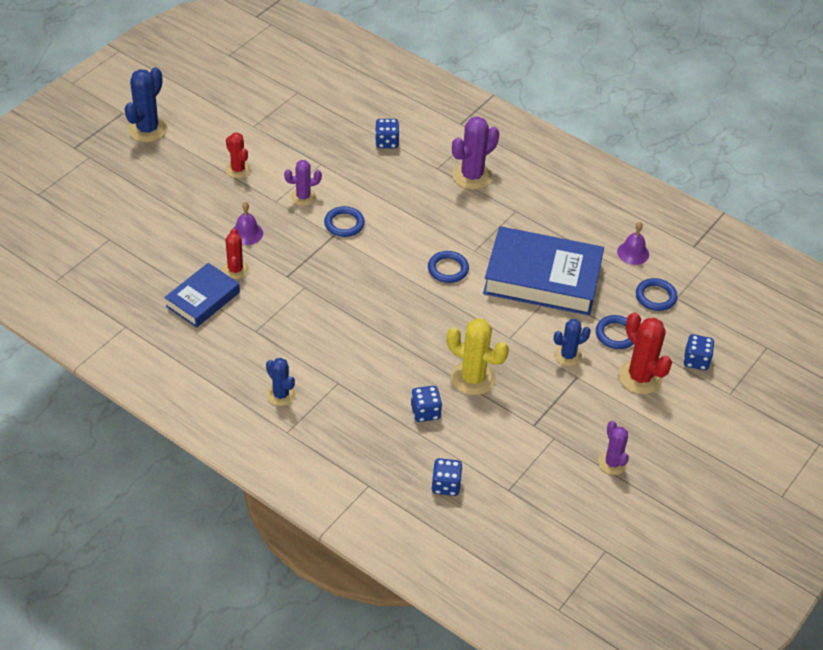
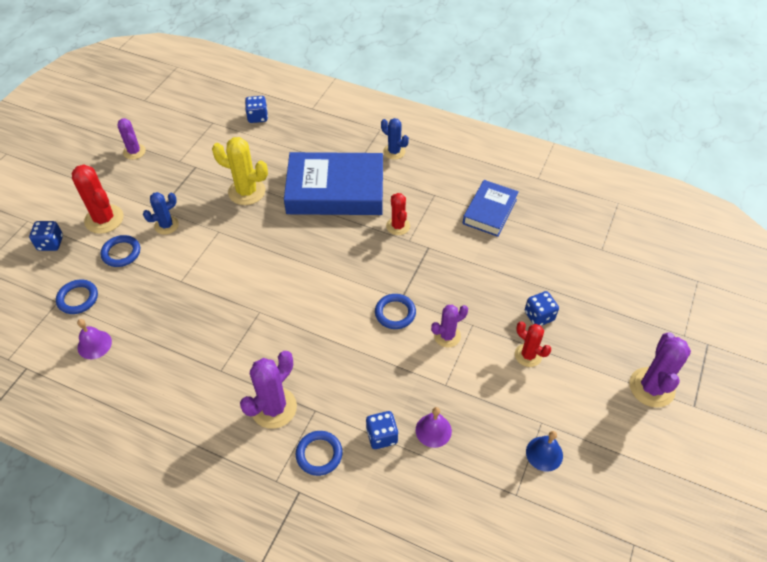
camera: 170 degrees right, 5 degrees up
blue cactus [124,67,168,142] -> purple cactus [629,332,691,408]
red cactus [222,228,249,280] -> red cactus moved to [386,193,410,235]
purple bell [234,202,263,245] -> purple bell moved to [416,407,452,448]
blue dice [411,386,442,422] -> blue dice moved to [525,291,559,326]
blue ring [428,251,469,283] -> blue ring moved to [295,431,343,476]
blue book [483,226,604,316] -> blue book moved to [284,152,383,215]
none -> blue bell [526,431,563,472]

